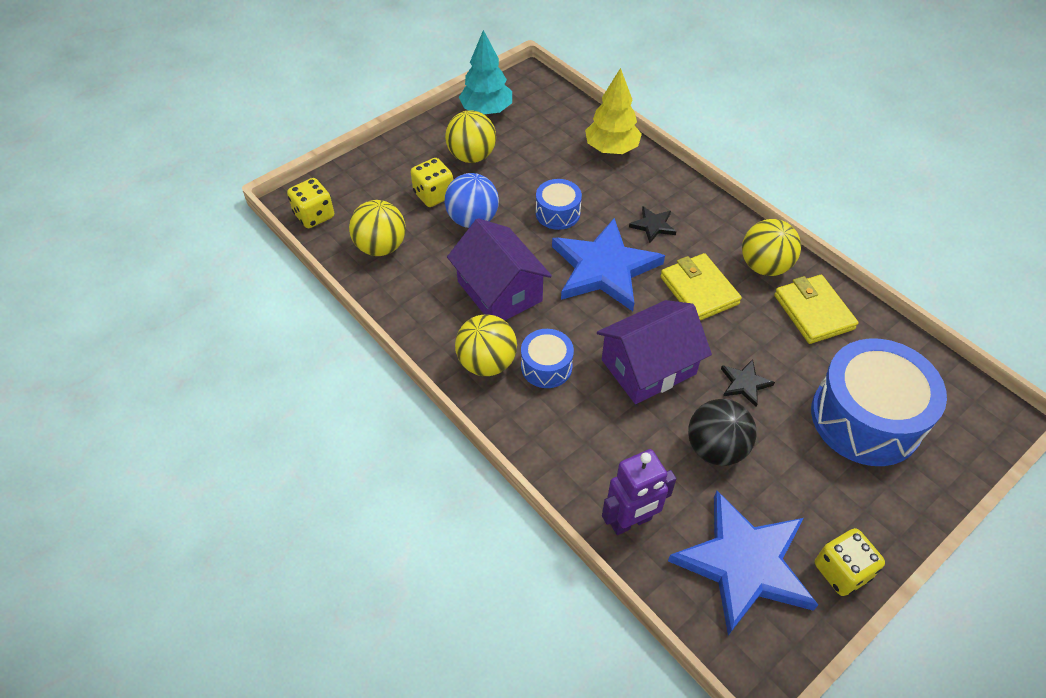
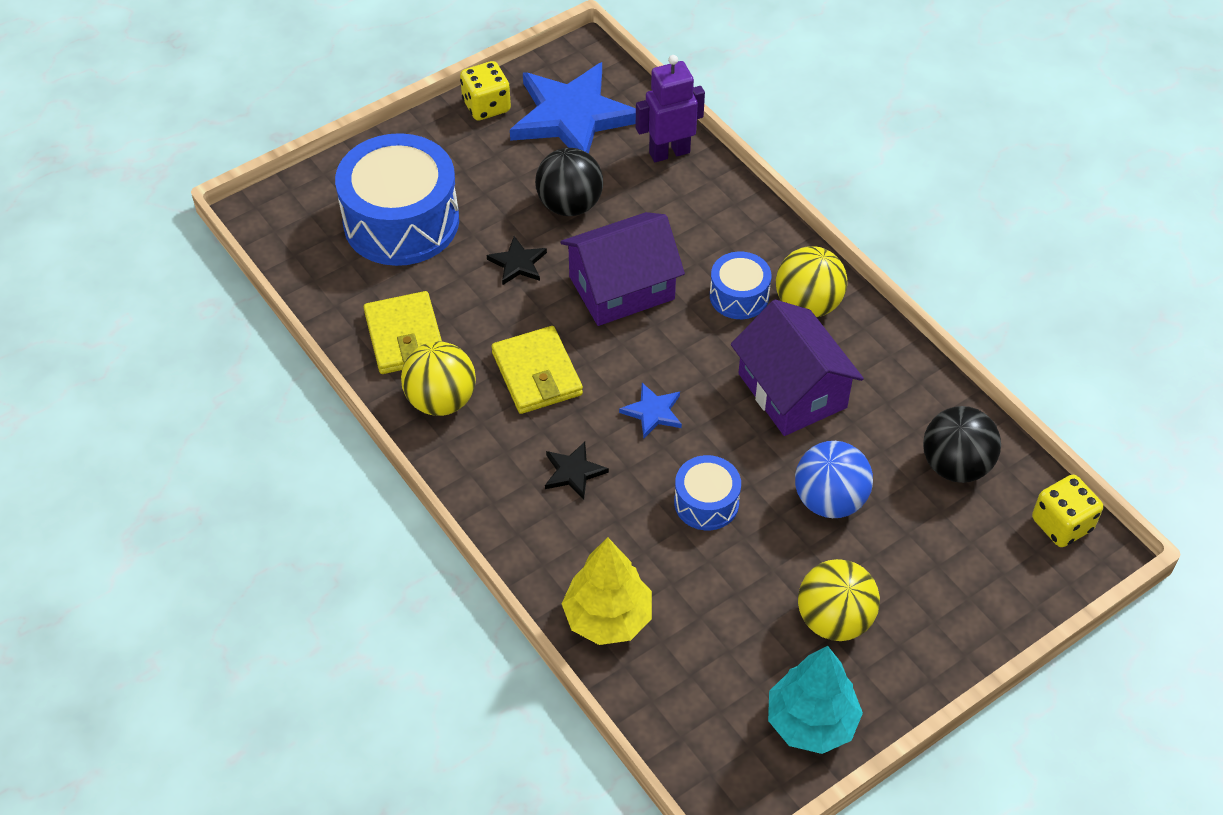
camera: 175 degrees left, 0 degrees up
yellow ball [349,200,405,256] -> black ball [923,406,1001,483]
yellow dice [411,158,453,207] -> none
blue star [552,218,665,311] -> blue star [619,383,682,438], size x0.43

